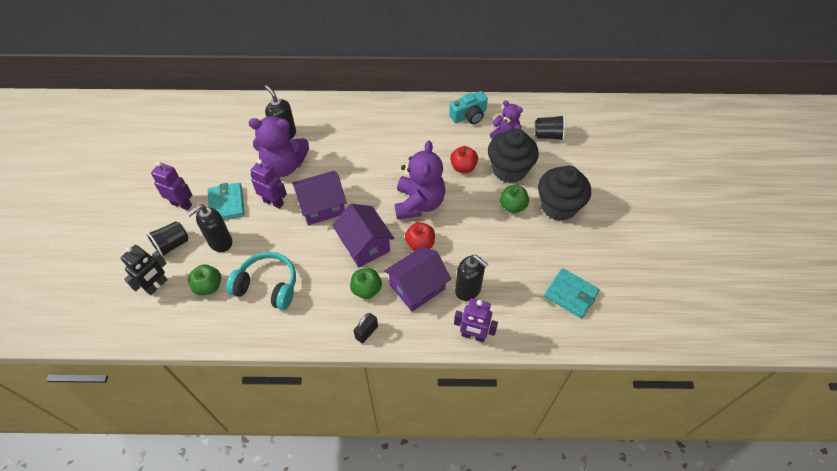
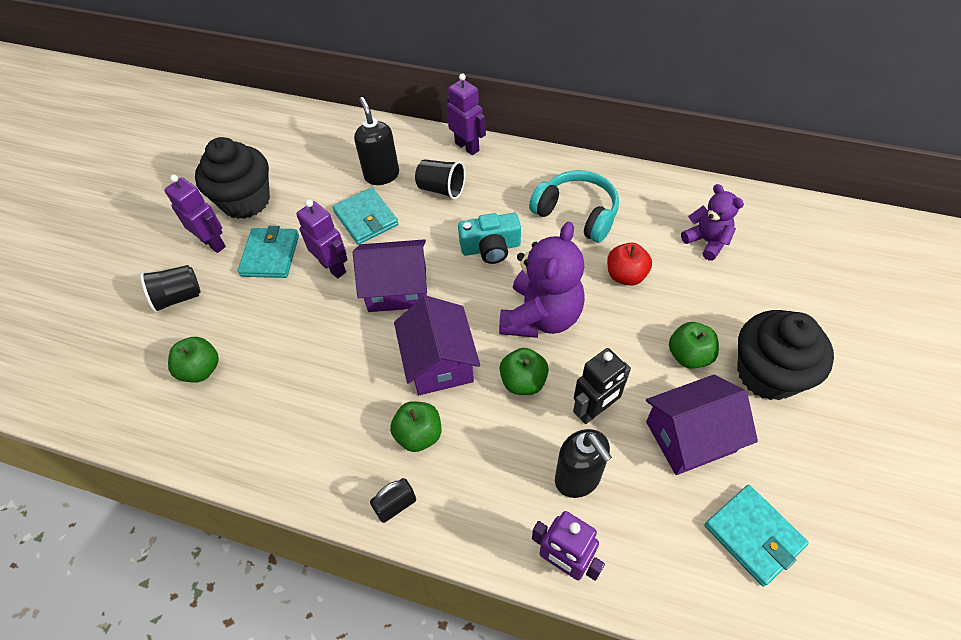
camera: 20 degrees right, 0 degrees up
black robot [121,245,167,295] -> black robot moved to [573,348,631,424]
black soap dispenser [187,204,232,252] -> none
turquoise headphones [226,252,296,310] -> turquoise headphones moved to [529,170,619,243]
purple teddy bear [249,116,309,177] -> turquoise wallet [332,187,398,245]
purple house [384,246,451,312] -> purple house moved to [646,374,758,475]
red apple [405,222,435,251] -> green apple [500,348,549,395]
turquoise camera [449,91,488,124] -> turquoise camera moved to [458,213,521,264]
black cupcake [488,128,539,183] -> black cupcake moved to [195,137,270,219]
black cup [535,115,565,141] -> black cup moved to [415,159,466,200]
none -> purple robot [447,73,486,155]

